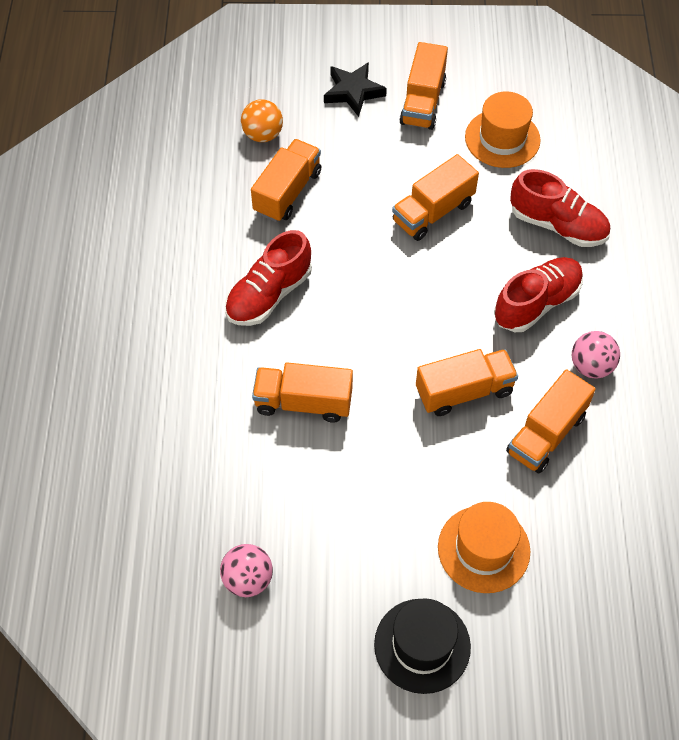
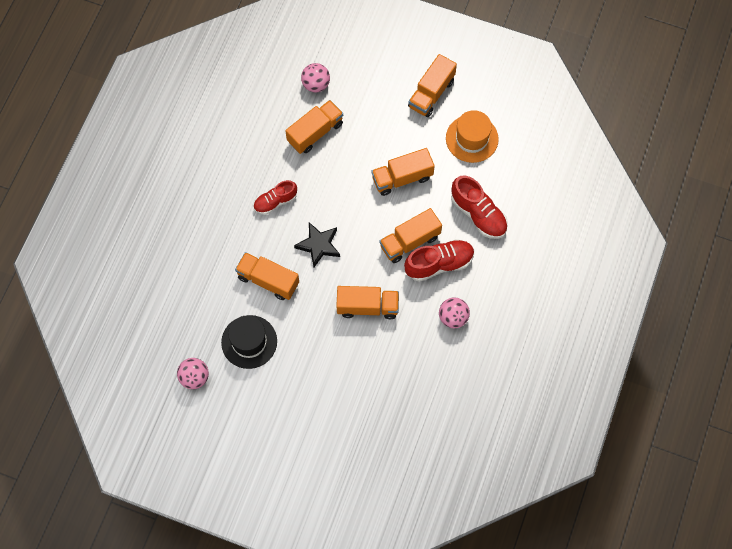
camera: 20 degrees right, 10 degrees up
red shoe [225,230,312,326] -> red shoe [253,180,297,215], size x0.66
orange ball [241,99,283,142] -> pink ball [301,63,330,92]
black star [324,62,387,117] -> black star moved to [294,222,340,267]
black hat [374,598,471,694] -> black hat moved to [221,315,277,369]
orange hat [438,502,531,593] -> none
orange truck [506,369,596,474] -> orange truck moved to [379,208,442,263]

